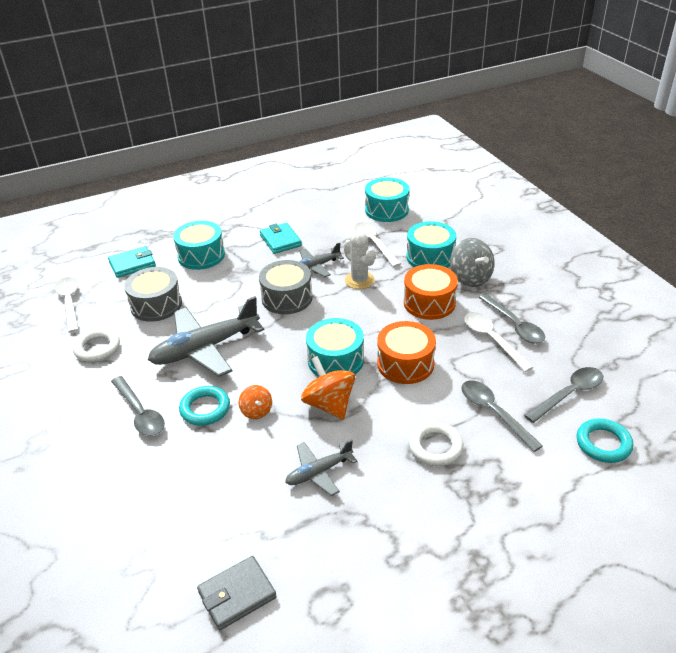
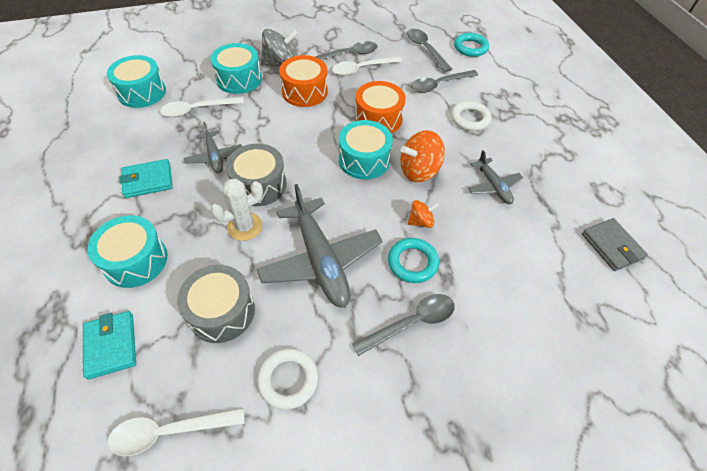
camera: 85 degrees left, 15 degrees up
white cactus [344,231,375,289] -> white cactus moved to [210,179,263,241]

